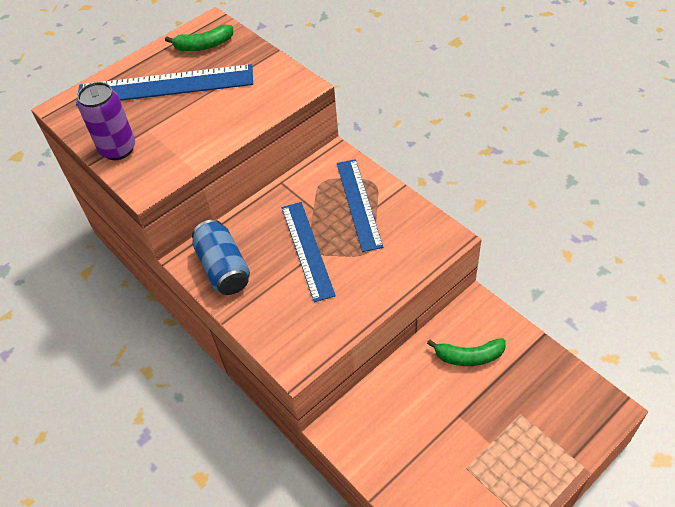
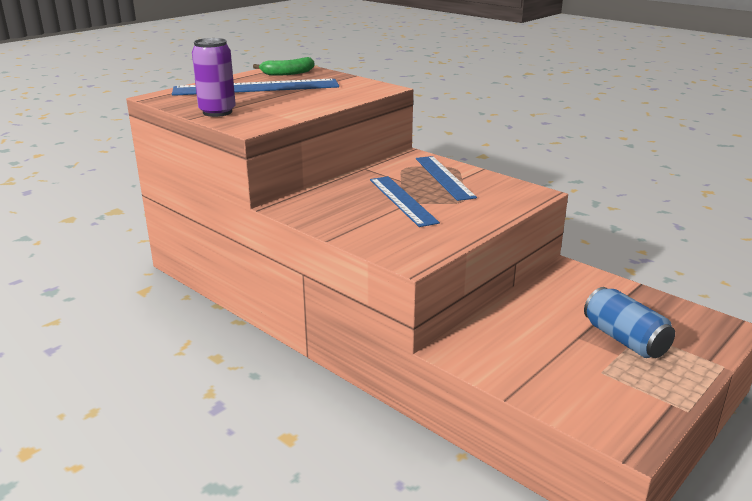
camera: 10 degrees left, 25 degrees down
blue can [192,220,250,295] -> blue can moved to [584,287,675,358]
green banana [427,338,506,366] -> none

